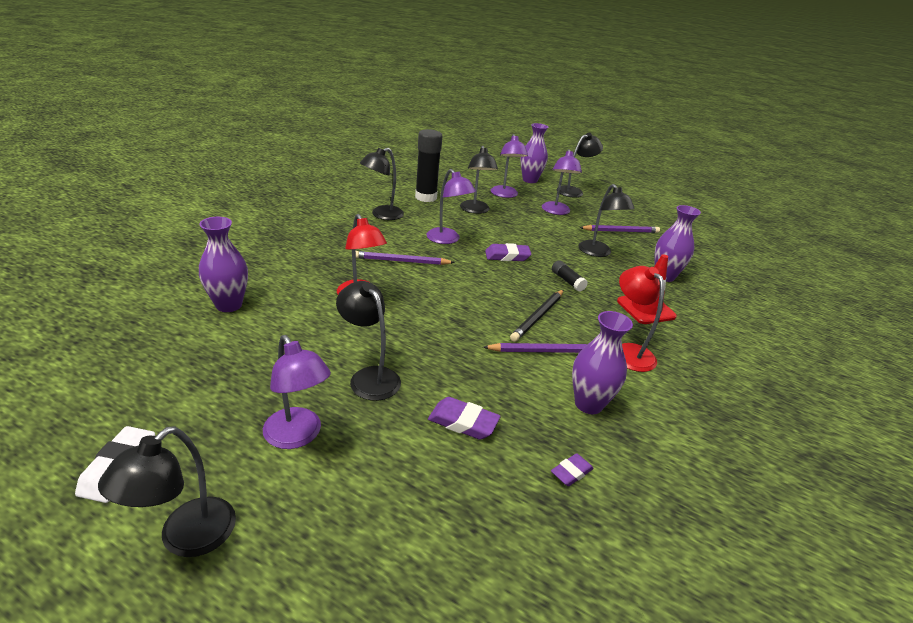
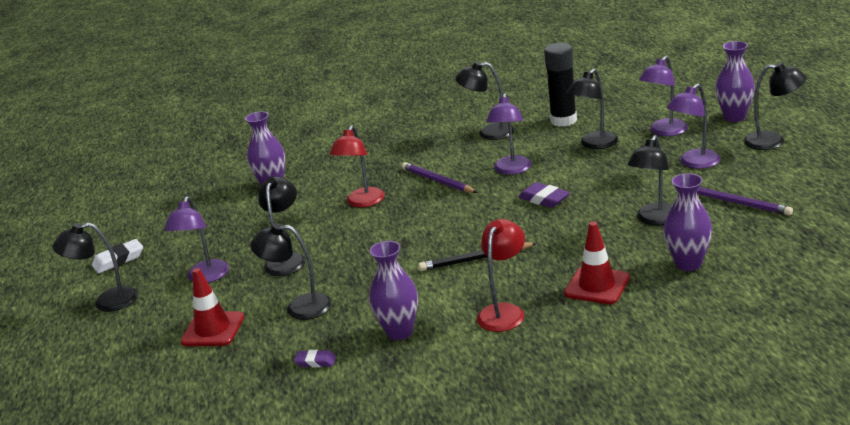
camera: 55 degrees right, 5 degrees down
purple eraser [428,397,500,440] -> black lamp [250,223,332,320]
purple pencil [483,343,587,353] -> none
black glue stick [552,260,588,291] -> none
none -> red traffic cone [181,268,244,346]

